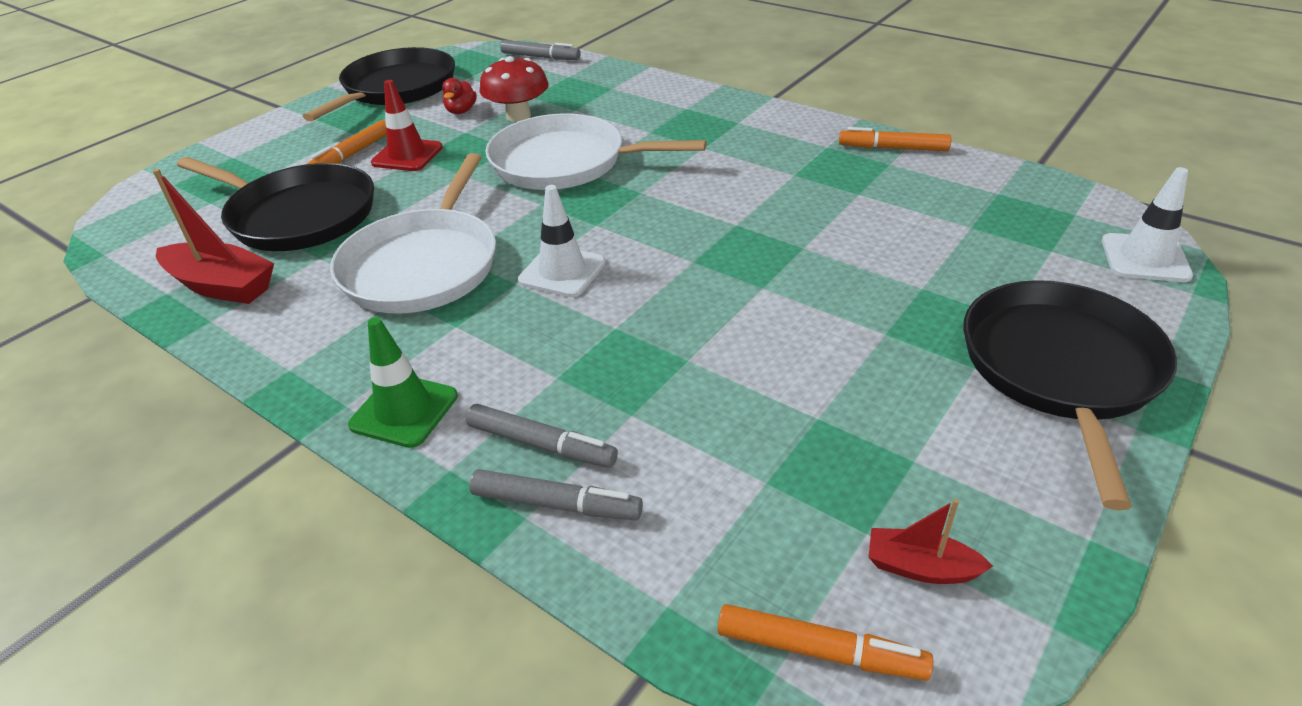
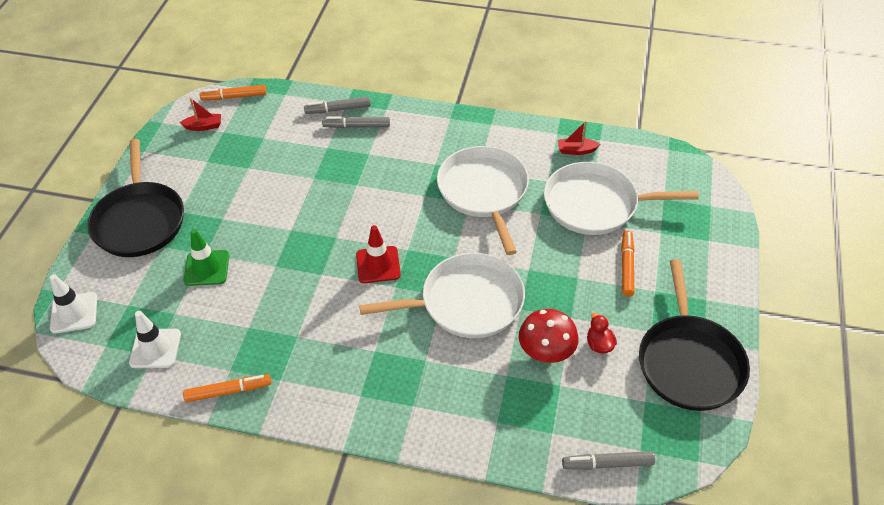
camera: 155 degrees right, 10 degrees up
red boat [153,169,274,304] -> red boat [558,121,600,155], size x0.57
black pan [177,157,374,251] -> white pan [544,162,699,235]
green traffic cone [348,317,458,448] -> green traffic cone moved to [183,229,229,286]
red traffic cone [371,80,443,171] -> red traffic cone moved to [356,225,401,283]
white traffic cone [518,185,606,297] -> white traffic cone moved to [129,311,181,368]

